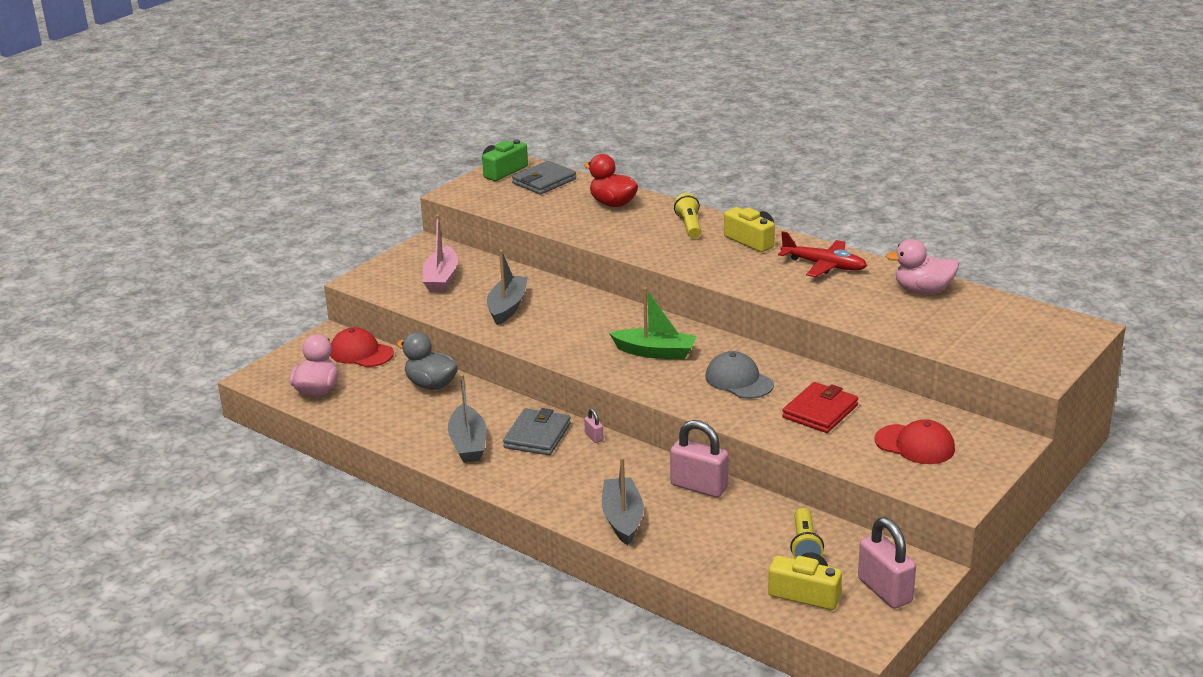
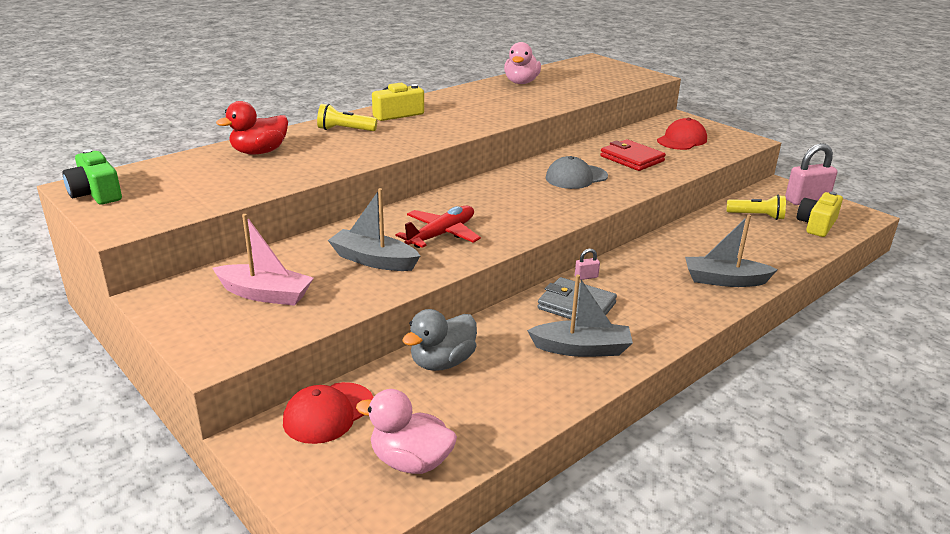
camera: 80 degrees left, 0 degrees up
grey wallet [512,161,576,195] -> none
green boat [609,287,697,360] -> none
pink padlock [670,420,729,497] -> none
red plane [778,231,867,277] -> red plane moved to [395,206,481,248]

